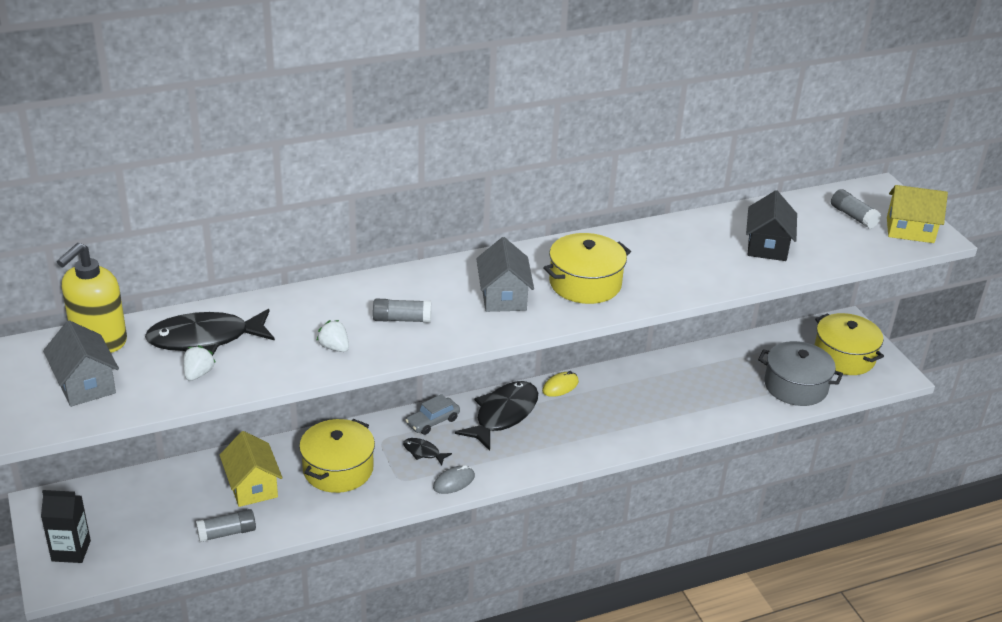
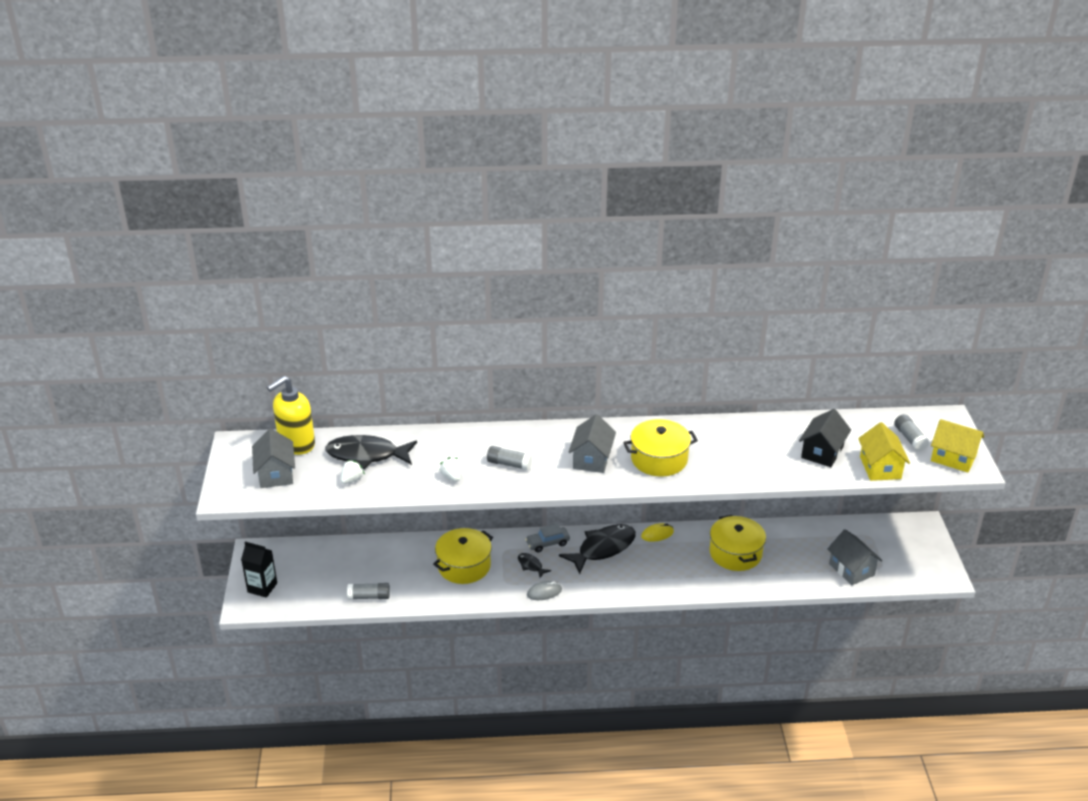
camera: 20 degrees right, 0 degrees up
yellow house [220,431,282,507] -> yellow house moved to [858,422,910,481]
grey pot [758,341,843,406] -> grey house [827,529,883,585]
yellow pot [815,313,884,375] -> yellow pot moved to [710,515,766,571]

